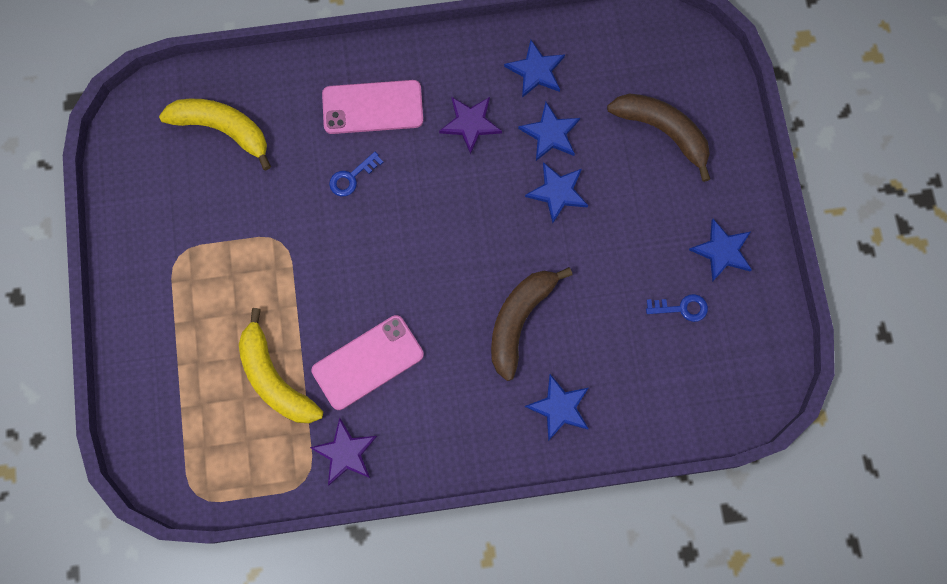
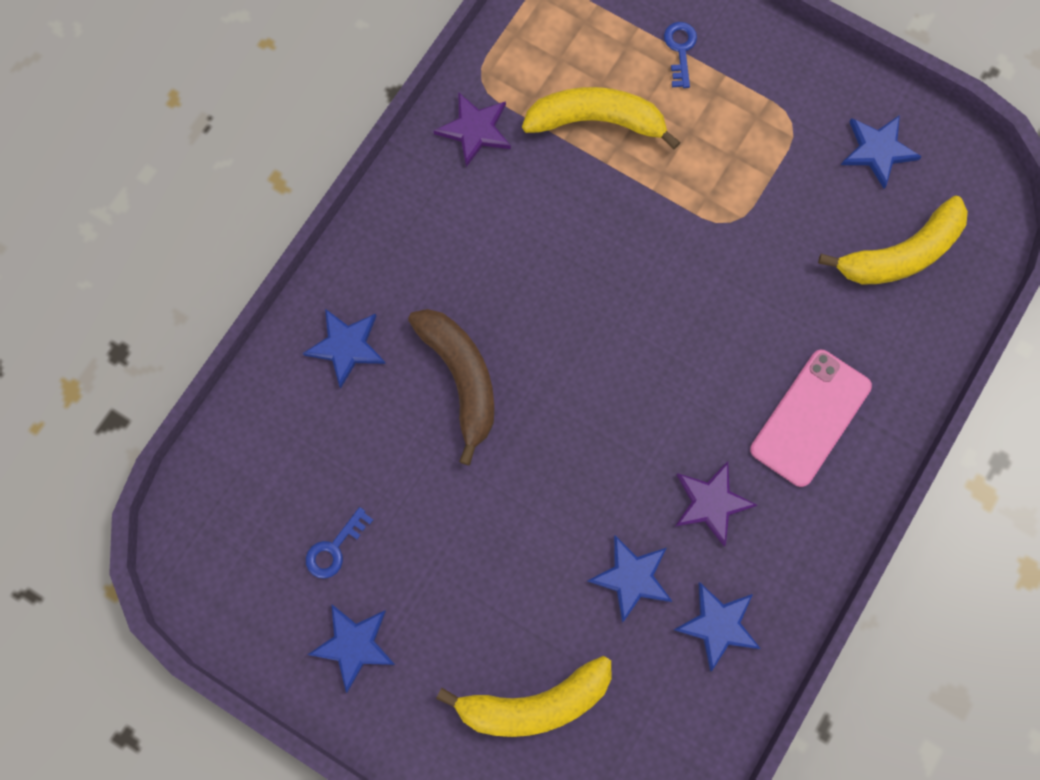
camera: 130 degrees right, 0 degrees up
pink phone [311,315,424,410] -> none
blue key [329,152,383,197] -> blue key moved to [664,22,697,88]
blue star [525,162,588,223] -> blue star moved to [841,115,922,188]
brown banana [607,93,710,182] -> yellow banana [436,656,611,737]

